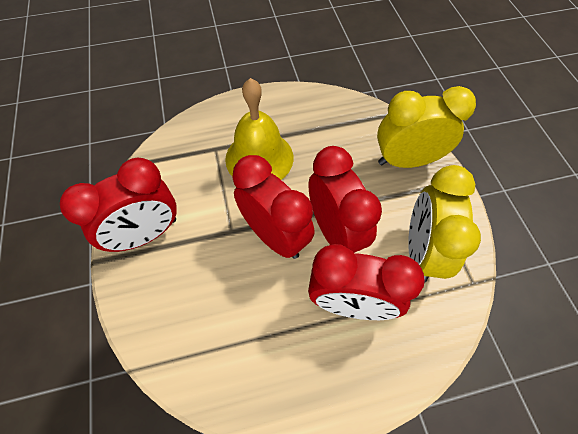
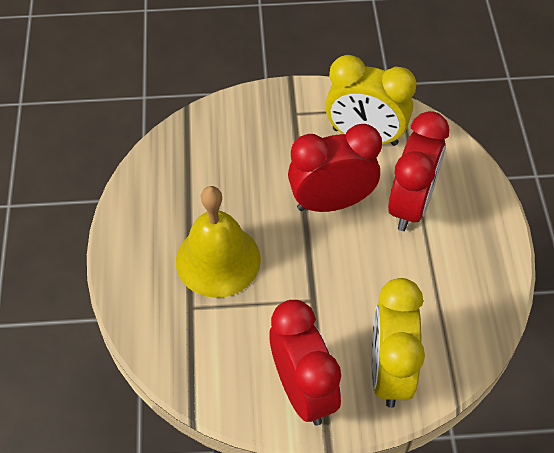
camera: 80 degrees left, 5 degrees down
red clock [232,155,315,259] -> none
yellow clock [377,86,476,168] -> yellow clock moved to [371,278,425,408]

